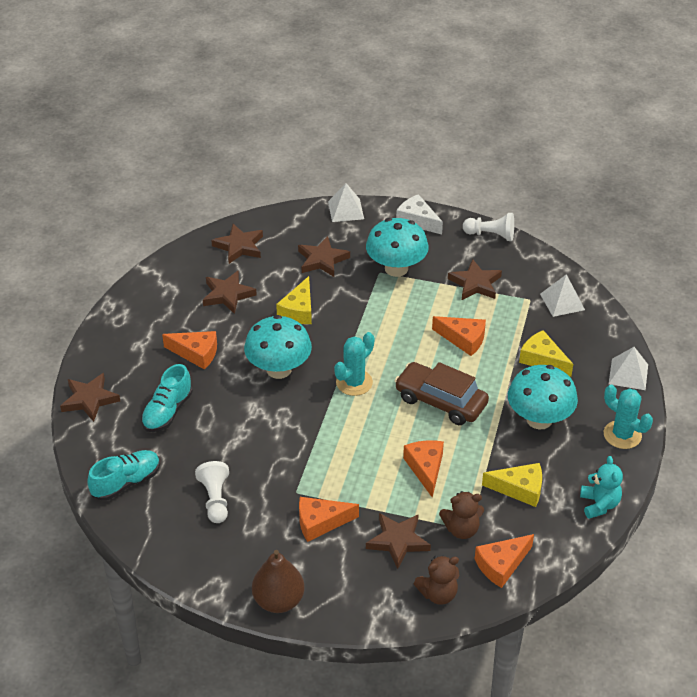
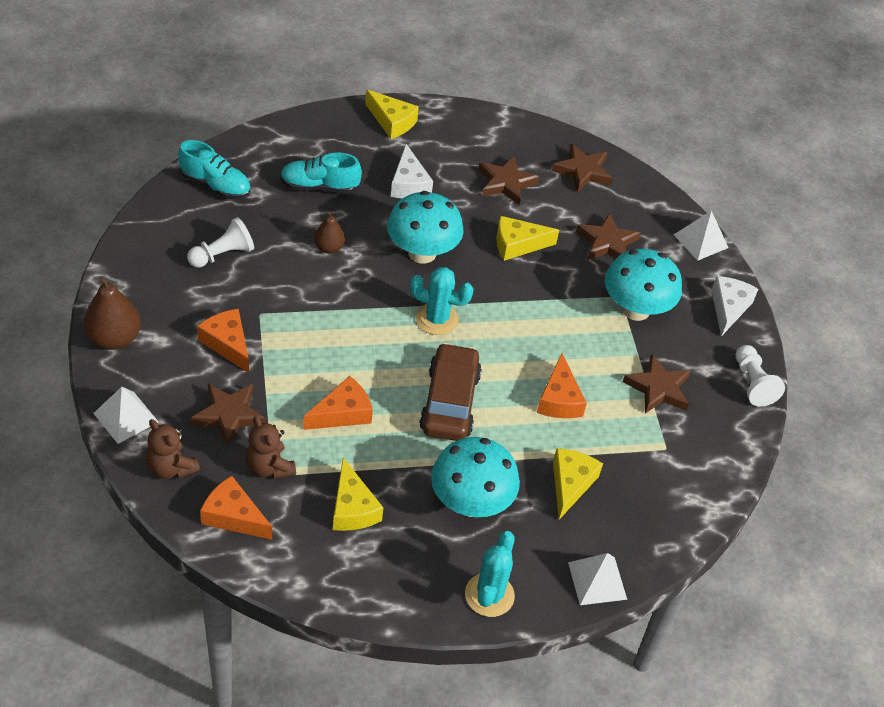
camera: 60 degrees right, 5 degrees up
brown star [60,373,120,422] -> none
orange cheese [162,331,217,370] -> white cheese [391,144,433,198]
white pyramid [540,274,585,317] -> white pyramid moved to [93,387,158,444]
turquoise teddy bear [580,456,623,519] -> none
none -> brown pear [314,212,345,254]
none -> yellow cheese [365,90,419,139]

